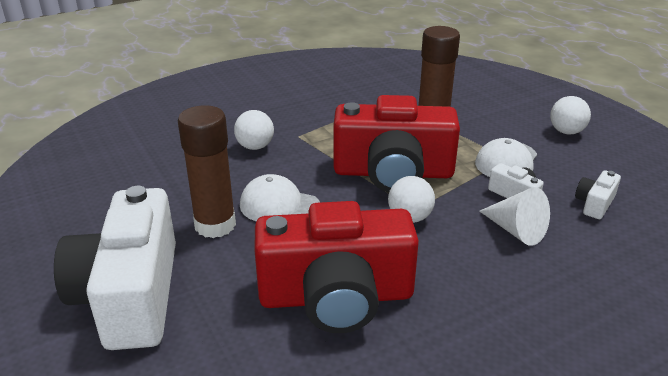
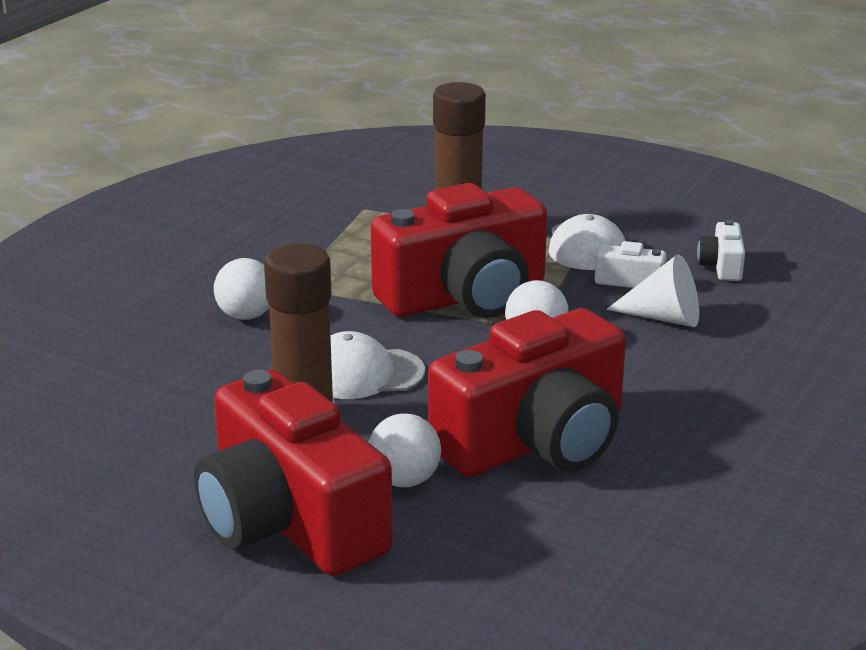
camera: 30 degrees left, 5 degrees down
white camera [54,186,176,350] -> red camera [194,370,393,576]
white ball [550,96,591,134] -> white ball moved to [369,413,441,487]

